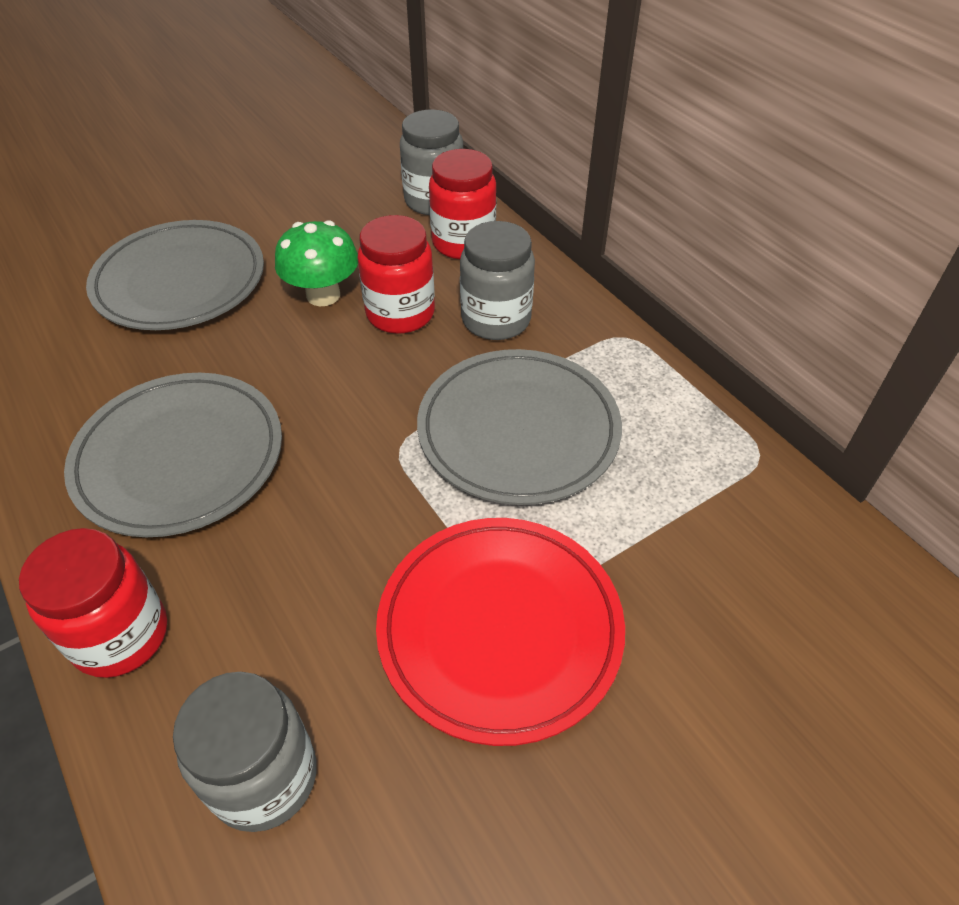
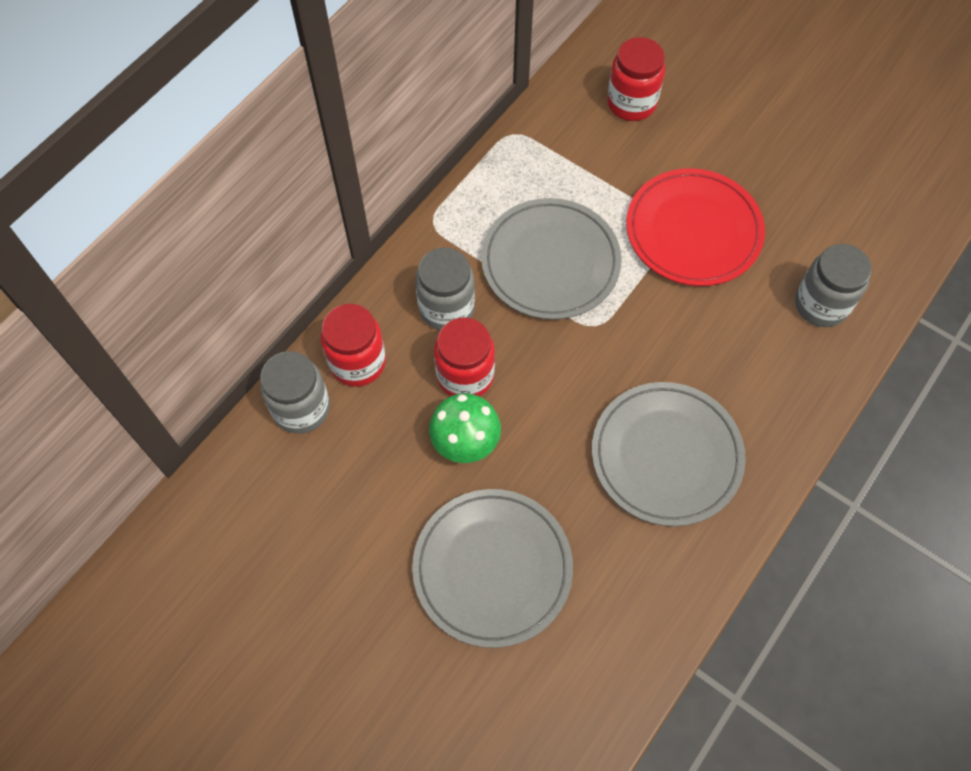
camera: 110 degrees left, 15 degrees up
red jar [19,528,167,678] -> red jar moved to [607,37,665,121]

